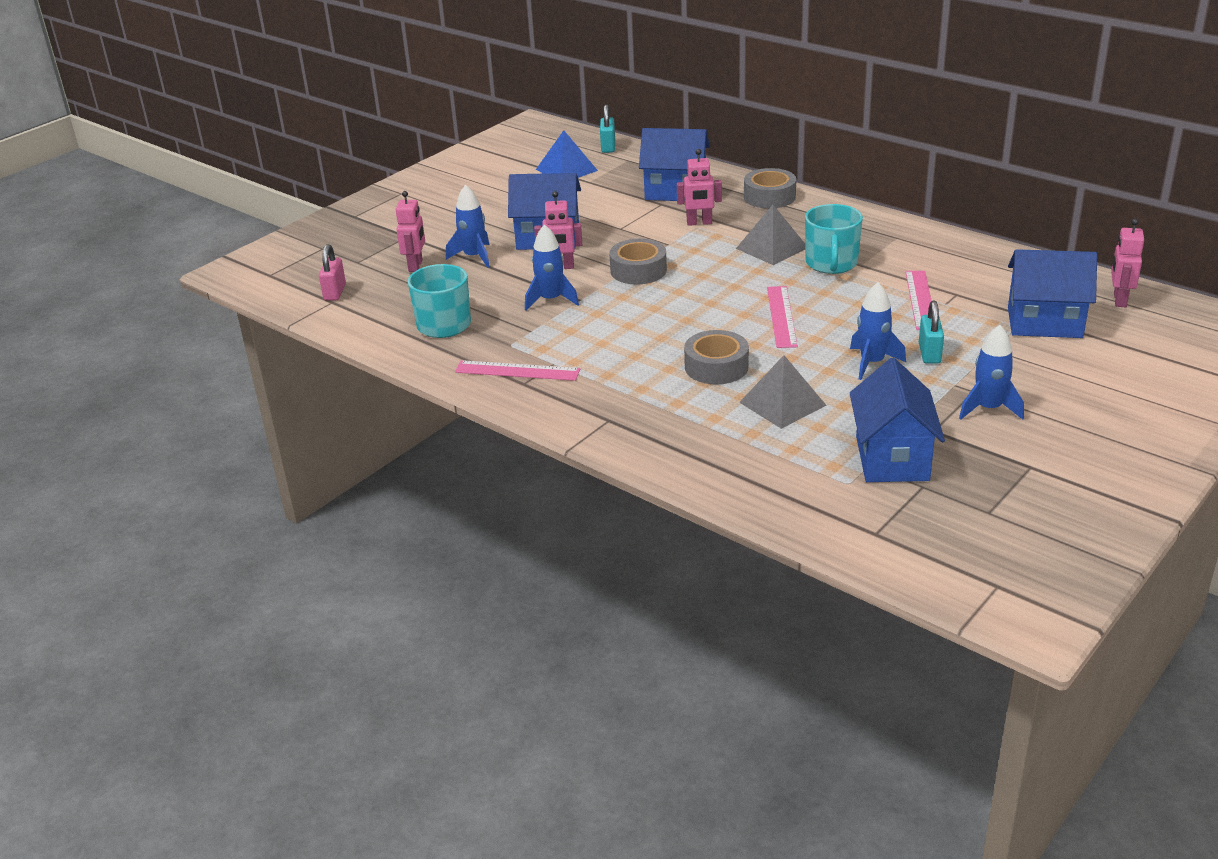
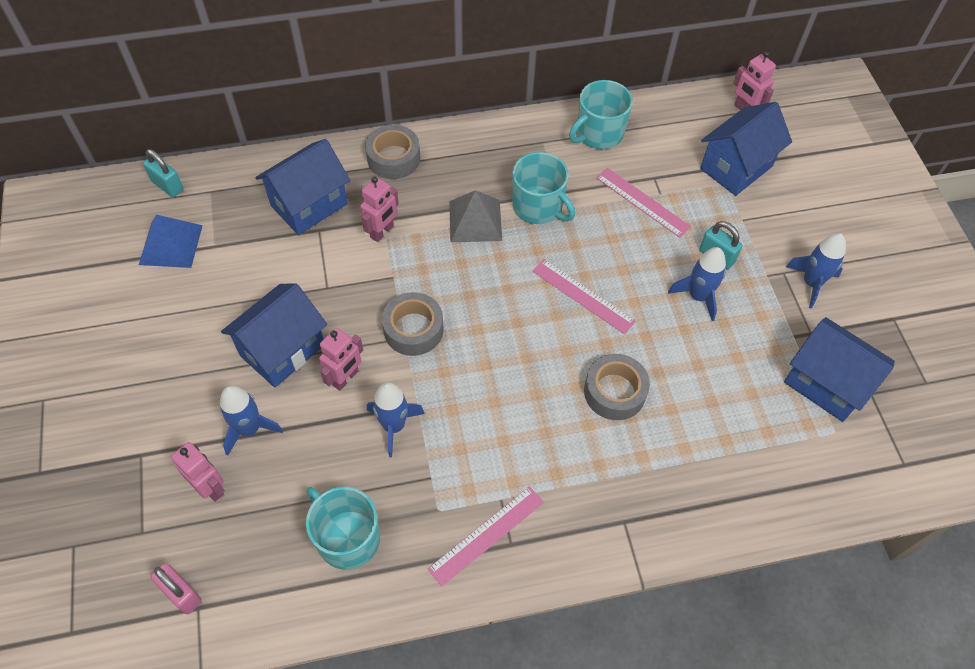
camera: 55 degrees left, 25 degrees up
grey pyramid [739,355,827,429] -> none
none -> turquoise mug [569,80,633,149]

